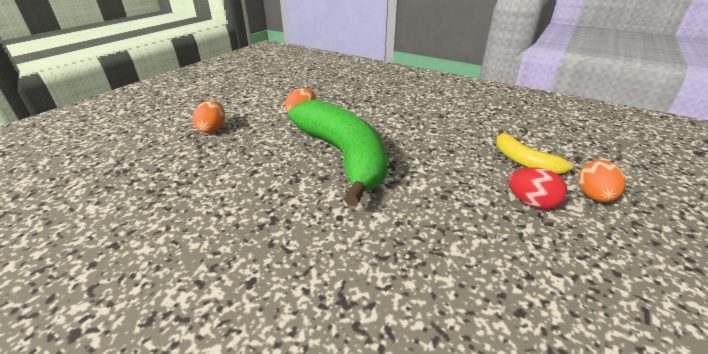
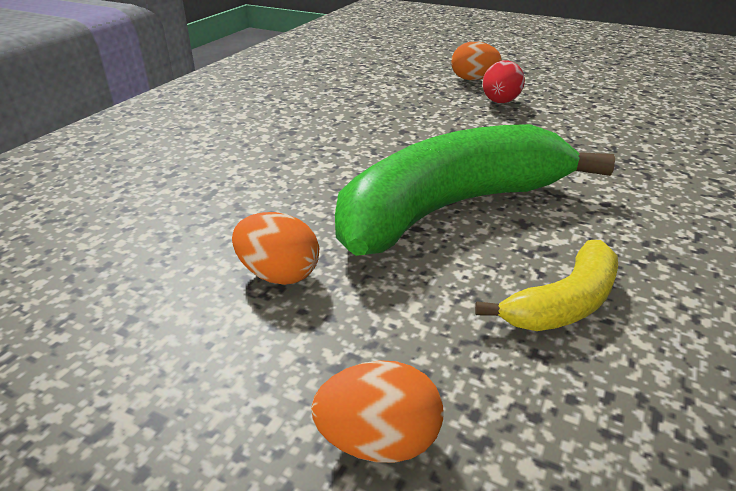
camera: 95 degrees left, 0 degrees up
yellow banana [496,130,573,174] -> yellow banana moved to [475,240,618,331]

